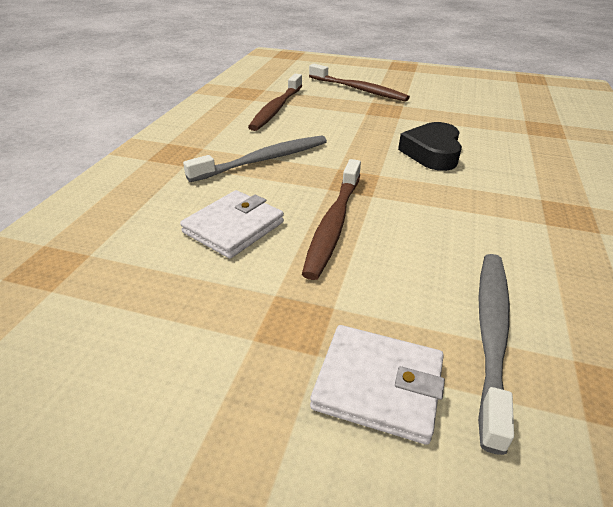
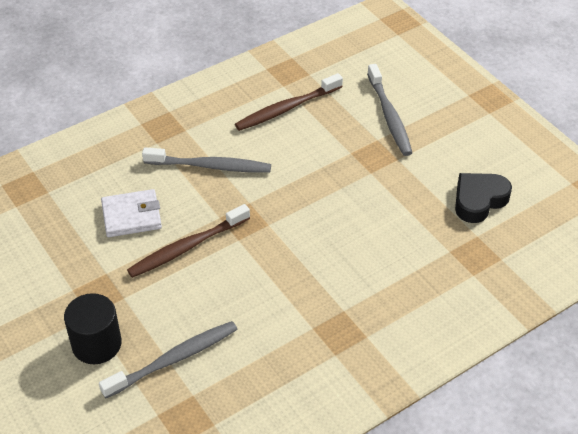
camera: 40 degrees right, 10 degrees up
brown toothbrush [309,64,410,101] -> grey toothbrush [367,64,412,156]
white wallet [310,325,445,445] -> black cylinder [64,293,122,364]
black heart [398,122,462,171] -> black heart moved to [455,173,512,223]

